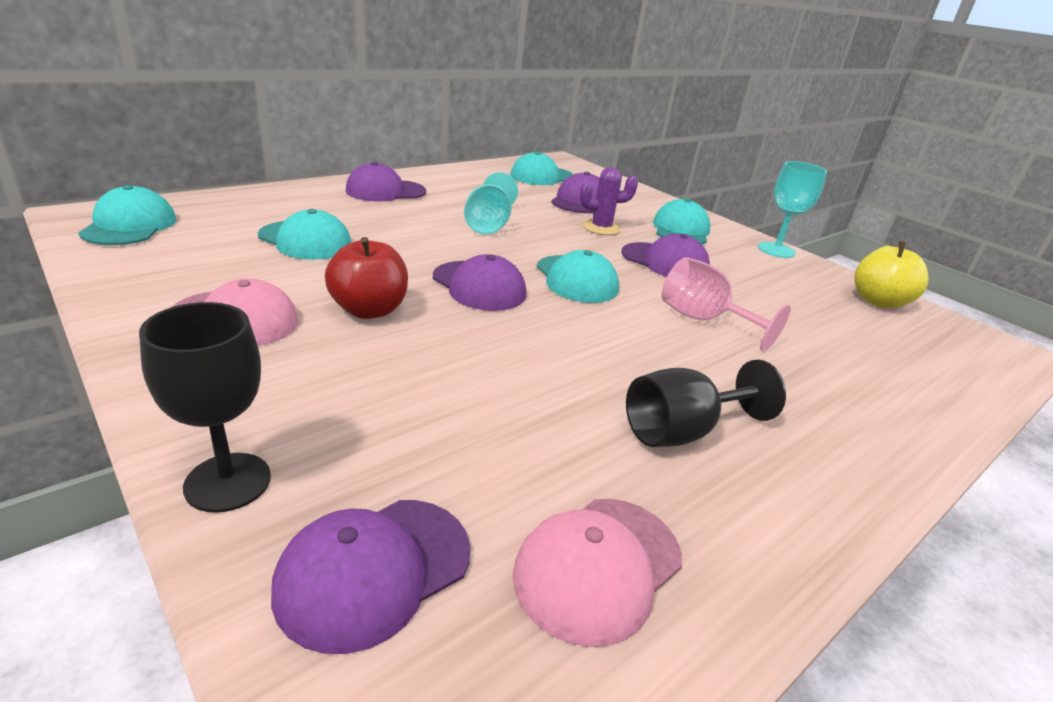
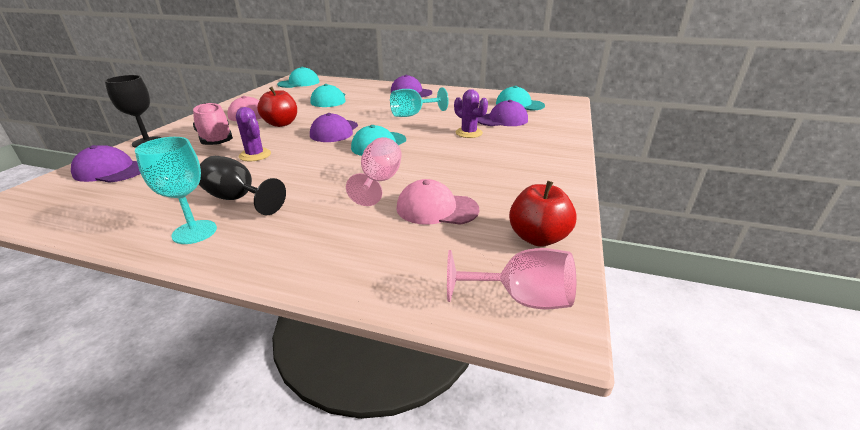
camera: 60 degrees right, 0 degrees up
pink cap [513,499,682,647] -> pink cap moved to [396,179,479,225]
purple cap [622,234,710,277] -> none
turquoise cap [653,198,711,244] -> none
turquoise goblet [758,161,827,258] -> turquoise goblet moved to [135,137,217,244]
yellow apple [854,242,928,308] -> red apple [509,181,576,247]
none -> pink shoe [193,103,233,145]
none -> purple cactus [236,107,271,161]
none -> pink goblet [447,248,576,309]

